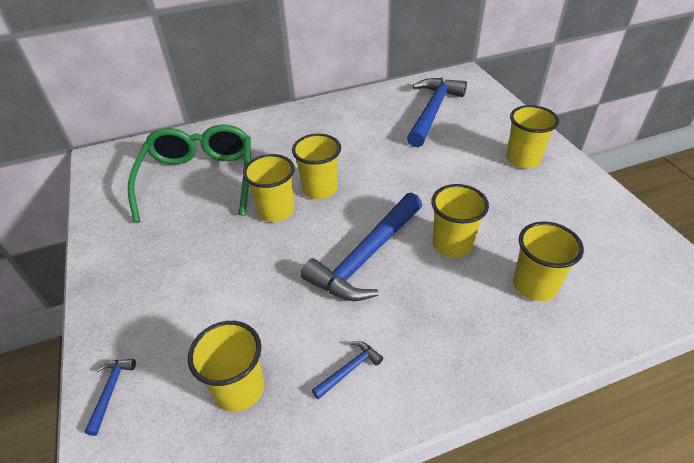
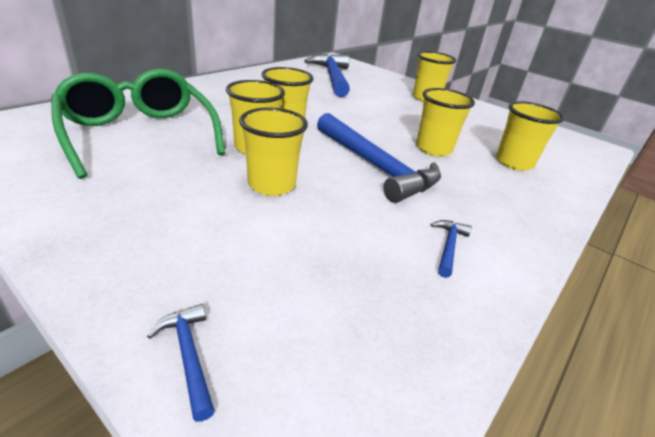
camera: 35 degrees left, 10 degrees down
yellow cup [188,321,264,412] -> yellow cup moved to [239,108,308,196]
blue hammer [300,193,422,301] -> blue hammer turned 45 degrees counterclockwise [317,113,441,203]

